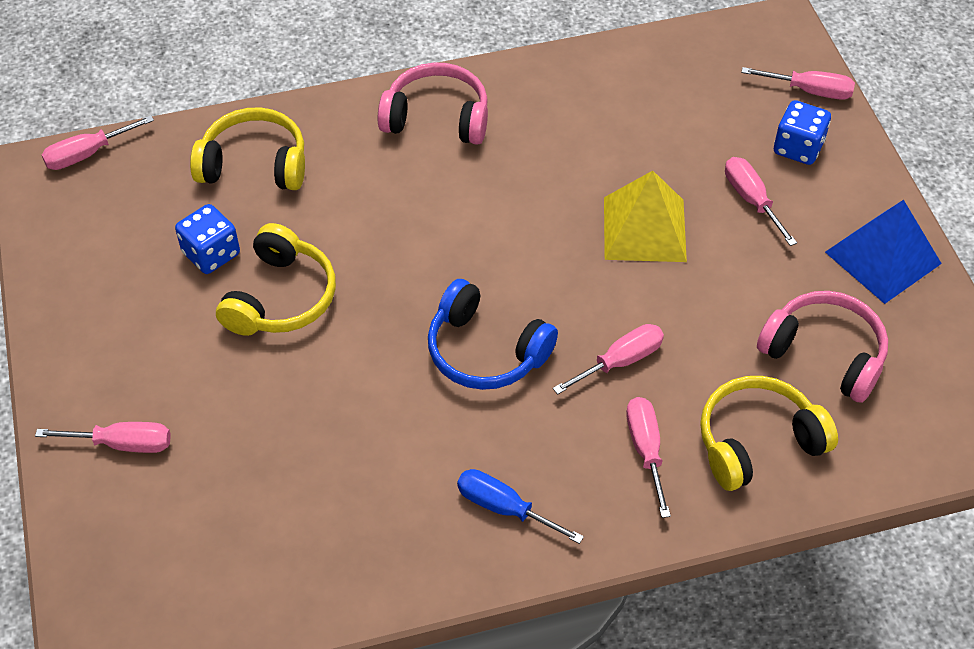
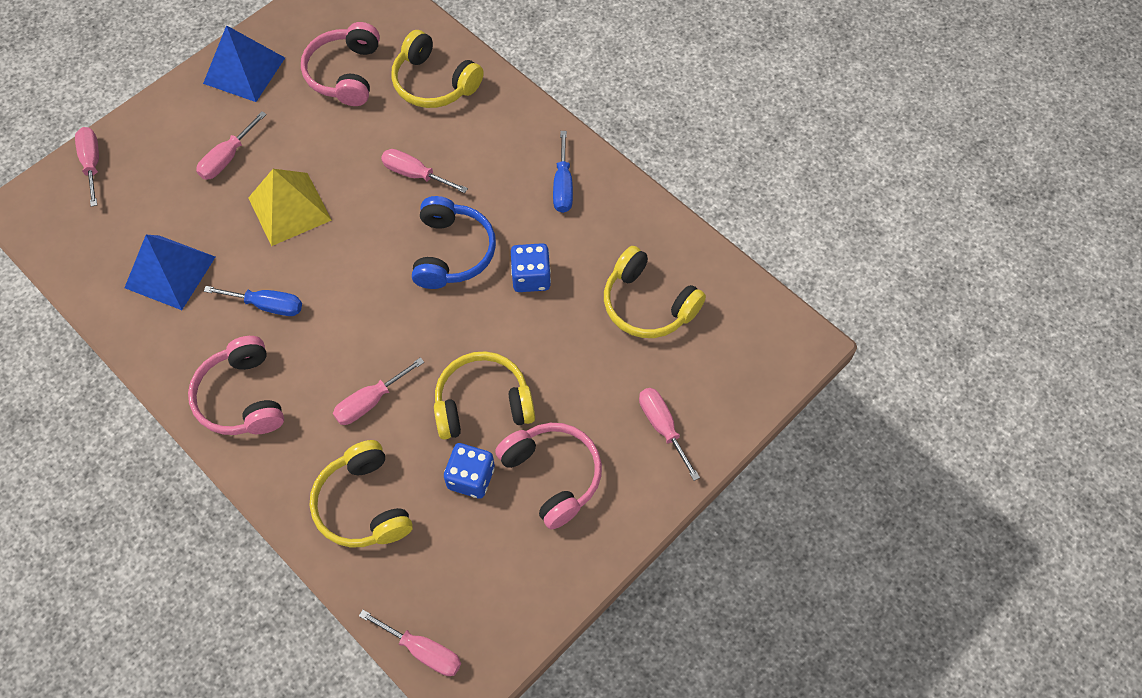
camera: 120 degrees left, 10 degrees up
pink screwdriver [626,397,671,518] -> pink screwdriver moved to [333,357,424,425]
blue dice [774,100,831,165] -> blue dice moved to [511,243,551,292]
none -> blue pyramid [125,235,215,310]
none -> blue screwdriver [204,286,302,316]
none -> pink headphones [495,423,602,529]
none -> yellow headphones [604,246,706,338]

